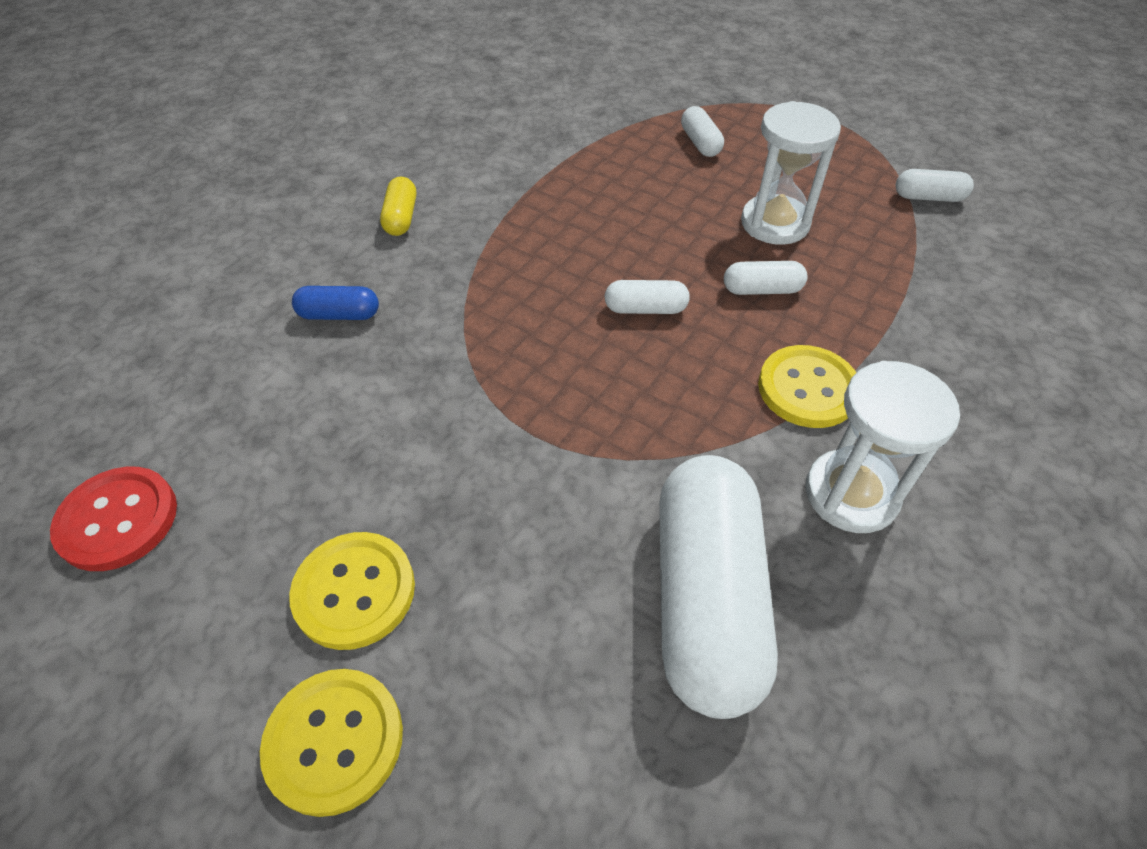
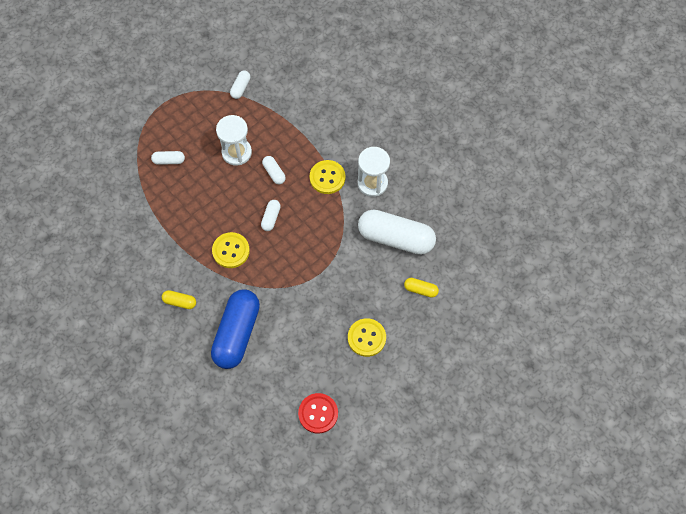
camera: 75 degrees left, 15 degrees up
yellow button [260,669,403,817] -> yellow button moved to [212,232,250,268]
blue capsule [292,286,379,320] -> blue capsule [211,290,260,369], size x2.30
white capsule [724,261,808,295] -> white capsule turned 45 degrees counterclockwise [262,156,286,184]
none -> yellow capsule [404,278,439,298]

